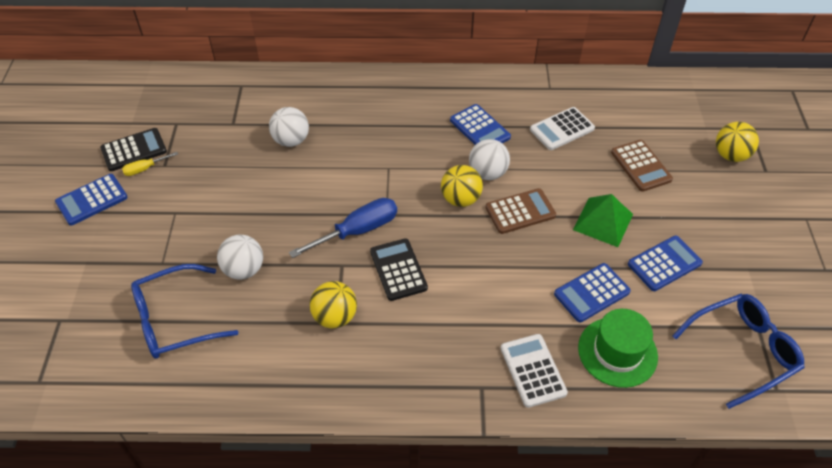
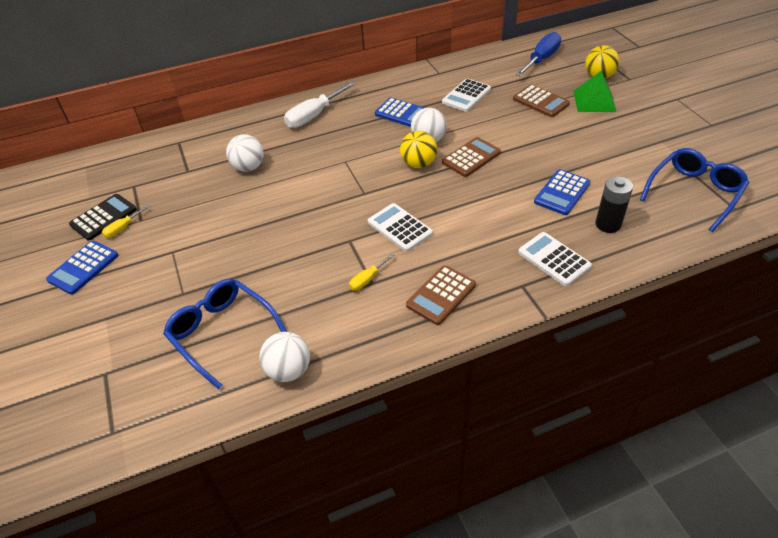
camera: 20 degrees left, 5 degrees down
blue glasses [131,264,238,359] -> blue glasses turned 90 degrees clockwise [163,279,287,389]
white ball [217,235,263,280] -> white ball moved to [259,332,310,382]
blue screwdriver [289,198,397,258] -> blue screwdriver moved to [516,32,561,77]
yellow ball [310,281,357,329] -> yellow screwdriver [349,253,395,291]
black calculator [370,238,428,301] -> white calculator [368,203,433,252]
green pyramid [573,194,633,247] -> green pyramid moved to [573,71,616,112]
green hat [578,309,658,388] -> black battery [595,176,633,233]
blue calculator [628,236,703,291] -> none
none -> white screwdriver [284,82,355,128]
none -> brown calculator [406,265,476,325]

